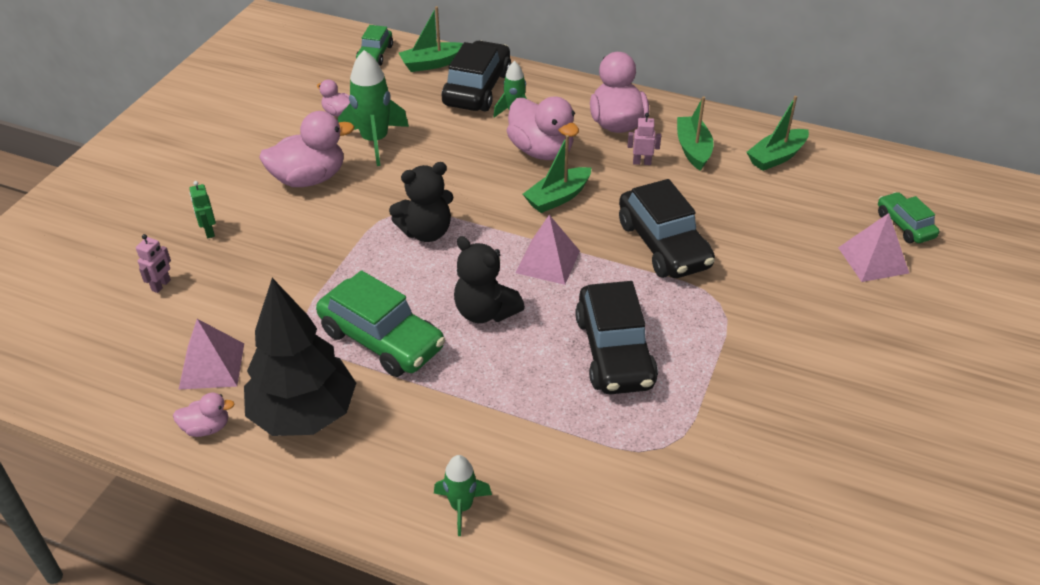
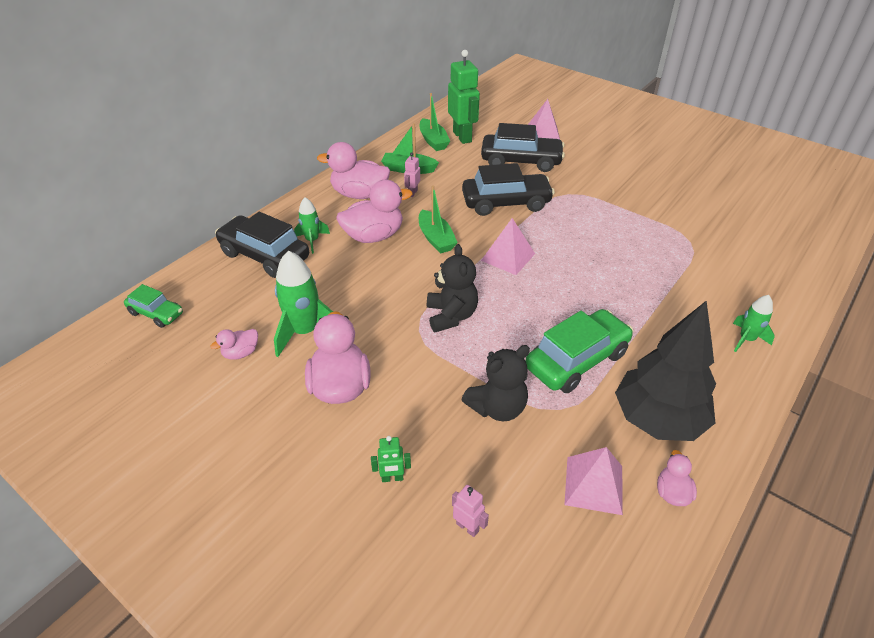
camera: 75 degrees left, 0 degrees up
green boat [399,6,463,72] -> none
black teddy bear [454,236,525,323] -> black teddy bear moved to [462,345,530,421]
black car [575,281,658,394] -> black car moved to [481,123,565,172]
green car [878,192,939,243] -> none
none -> green robot [448,50,480,144]

